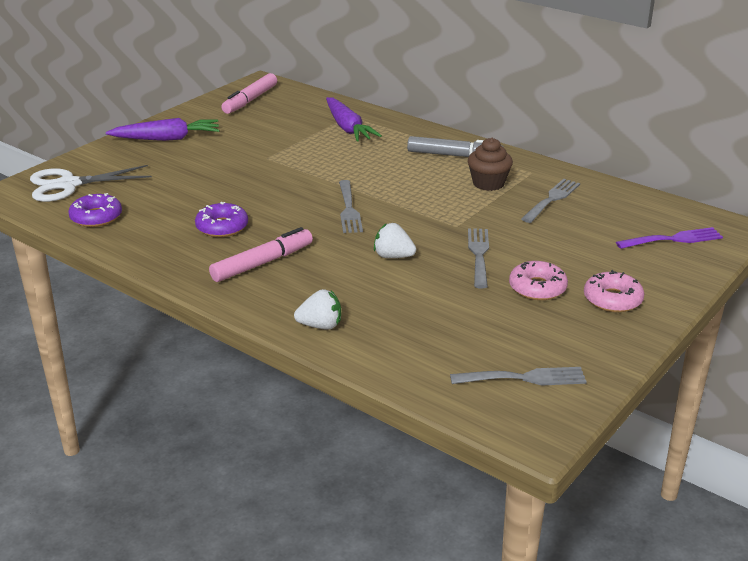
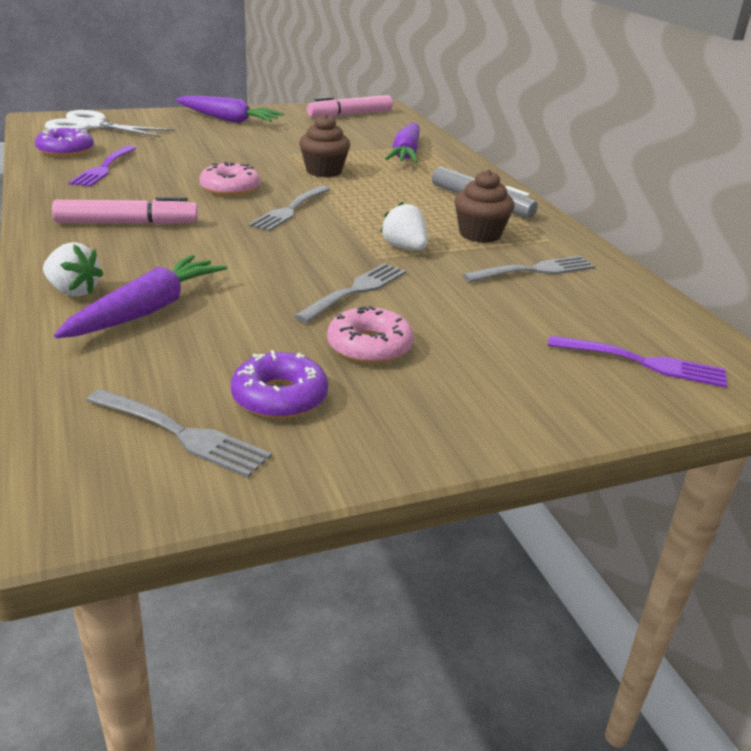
camera: 30 degrees right, 0 degrees up
purple donut [195,202,248,237] -> purple donut moved to [231,350,328,419]
white strawberry [374,223,416,258] -> white strawberry moved to [380,202,428,250]
pink donut [584,270,644,312] -> pink donut moved to [199,161,260,196]
none -> purple carrot [54,254,227,339]
none -> purple fork [69,146,137,187]
none -> brown cupcake [299,114,350,177]

